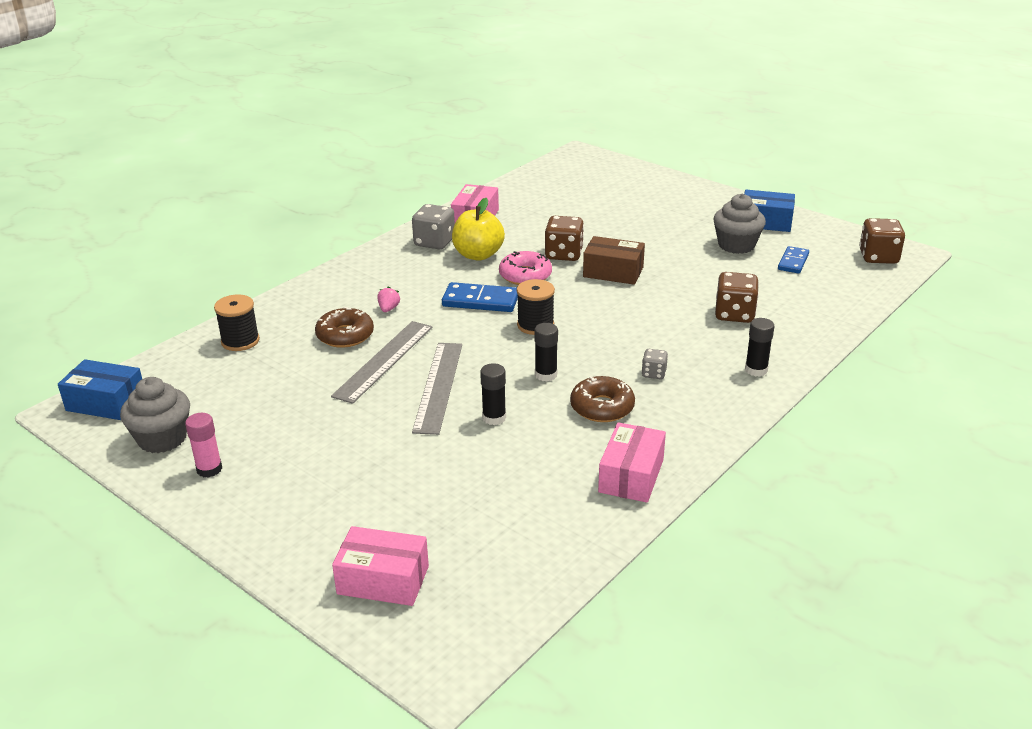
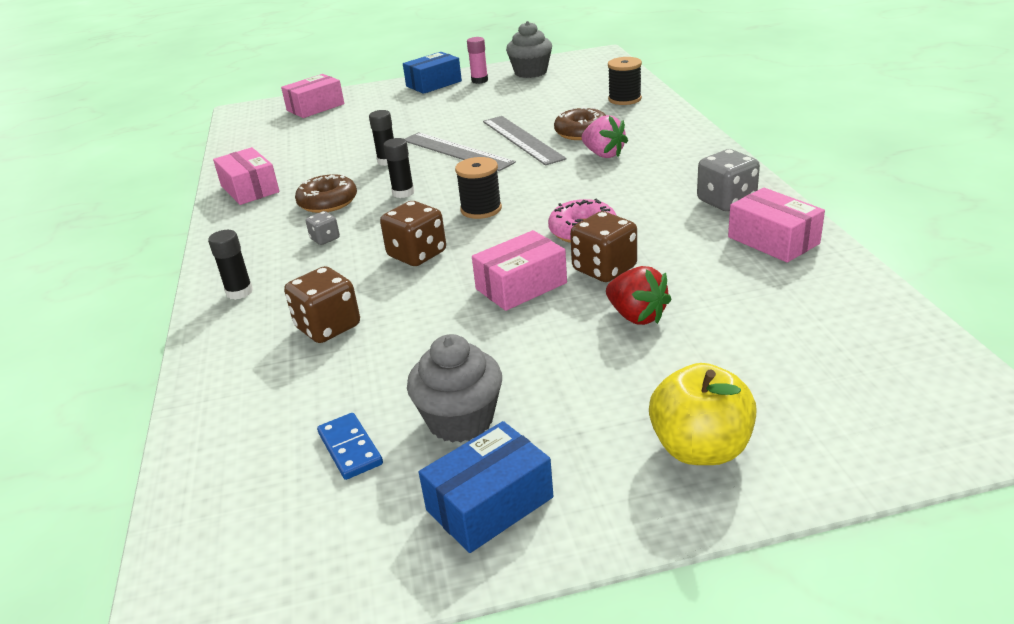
camera: 130 degrees right, 0 degrees up
blue box [58,359,142,420] -> blue box moved to [403,52,462,94]
pink strawberry [378,286,401,312] -> pink strawberry [582,115,628,158], size x1.73
blue domino [442,282,518,312] -> none
yellow apple [452,198,505,261] -> yellow apple moved to [649,363,756,465]
brown box [583,236,645,285] -> pink box [472,230,567,311]
brown dice [859,218,905,264] -> brown dice moved to [380,201,446,266]
none -> red strawberry [606,266,672,325]

